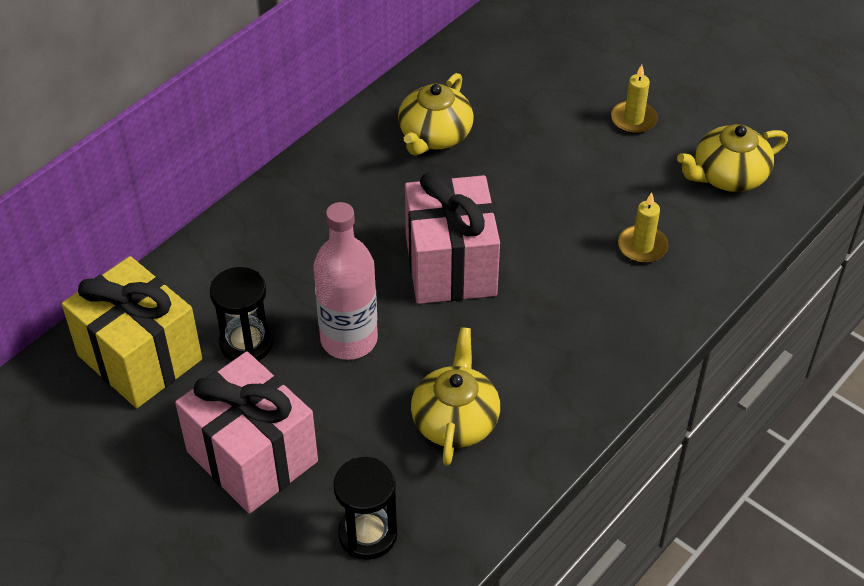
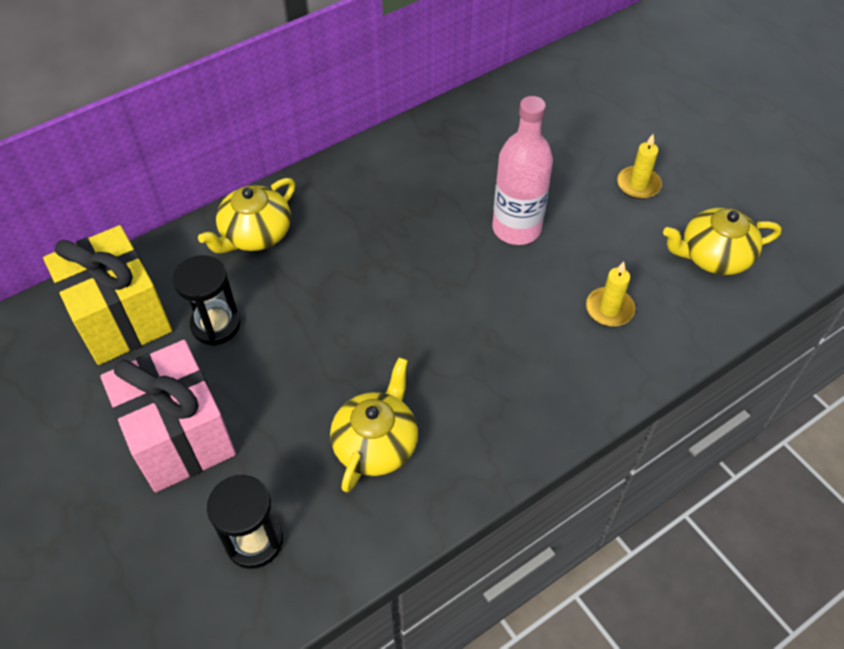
camera: 15 degrees right, 5 degrees up
pink bottle [313,202,378,360] -> pink bottle moved to [492,96,553,245]
yellow teapot [398,73,474,155] -> yellow teapot moved to [198,178,295,253]
pink gift [405,172,500,304] -> none

